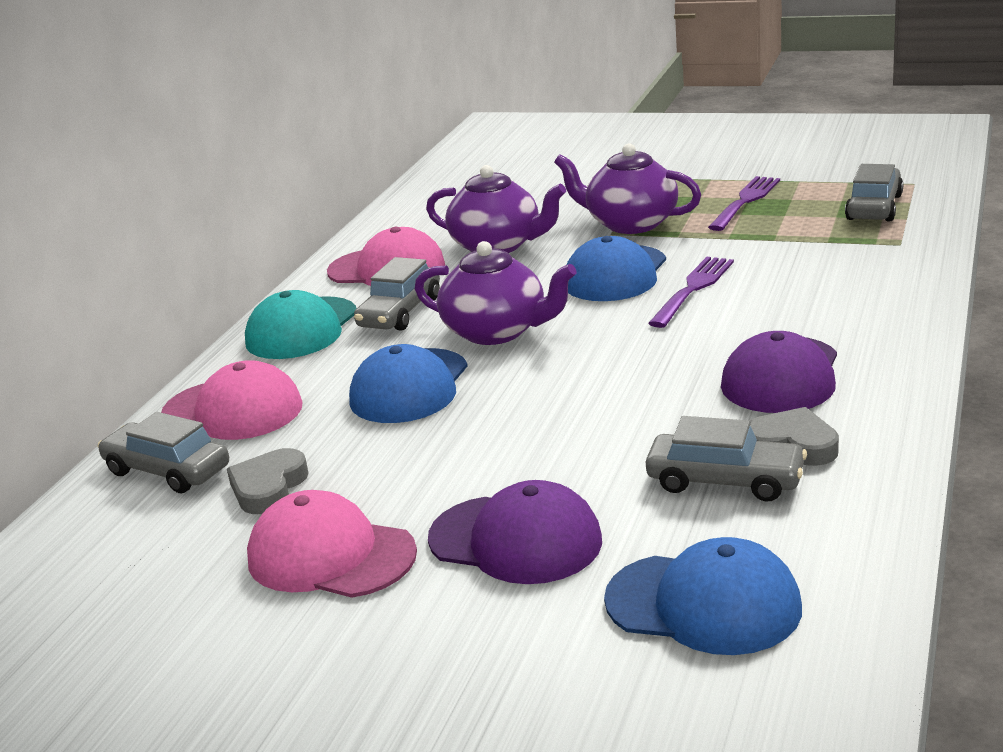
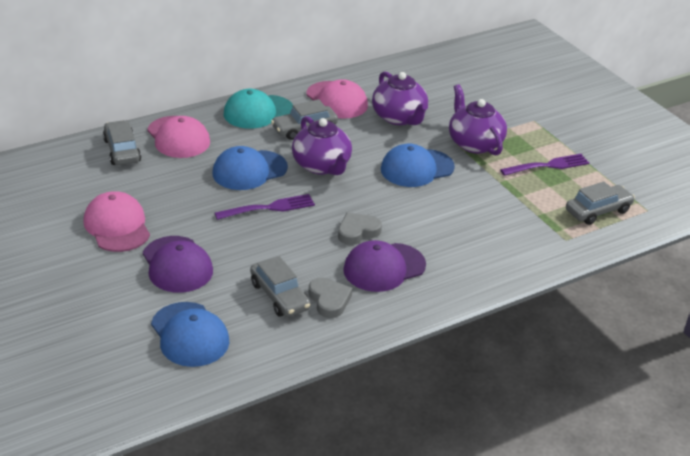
camera: 35 degrees right, 10 degrees up
grey heart [227,448,309,514] -> grey heart moved to [338,212,382,245]
purple fork [648,257,734,328] -> purple fork moved to [214,194,315,220]

